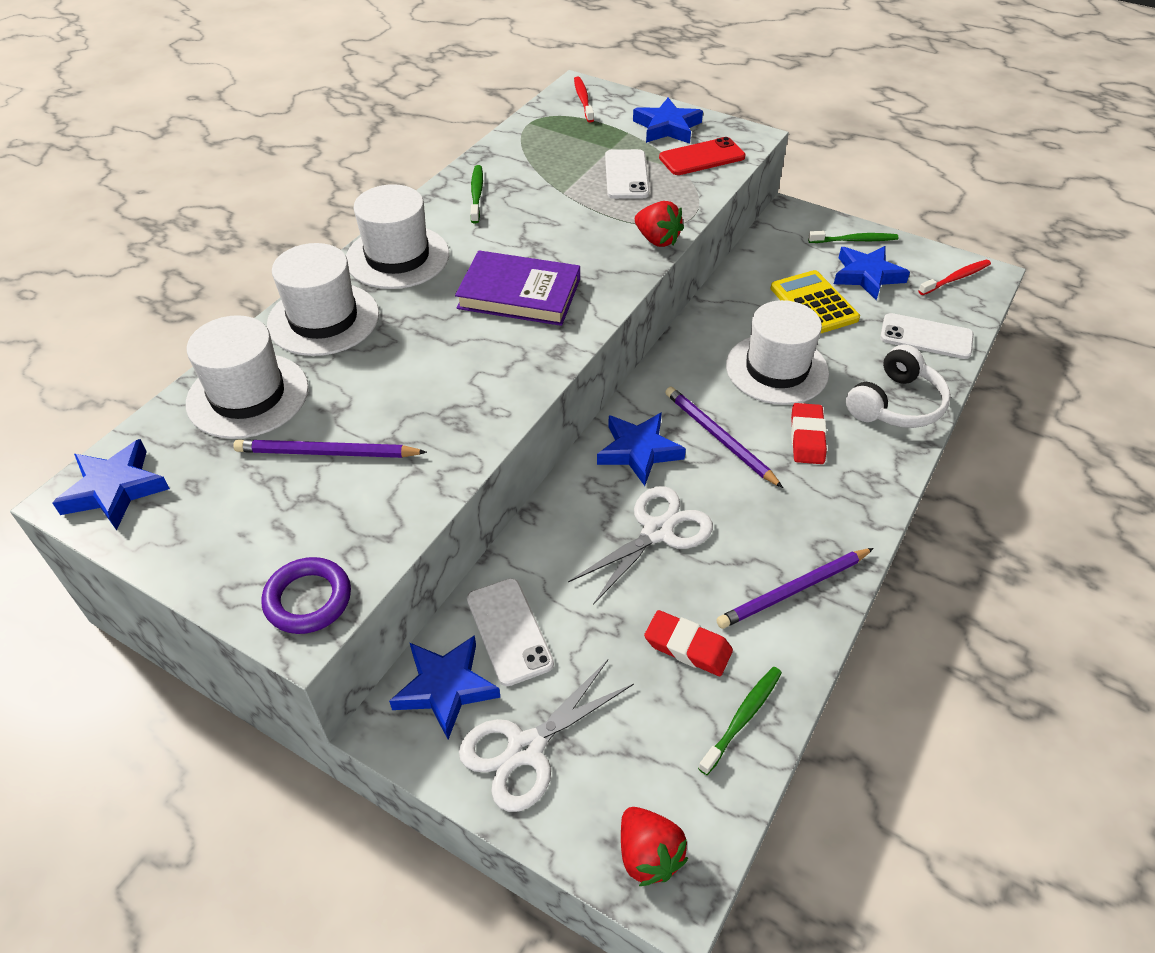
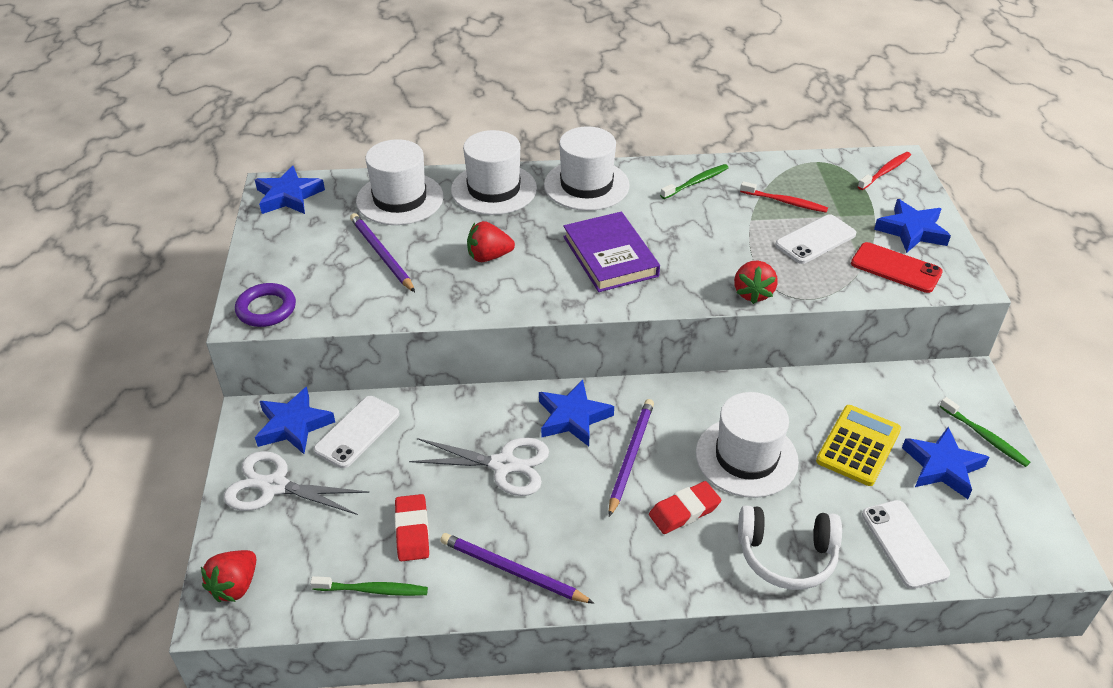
camera: 55 degrees right, 5 degrees down
red toothbrush [918,260,991,295] -> red toothbrush moved to [740,181,828,213]
none -> red strawberry [467,221,515,262]

